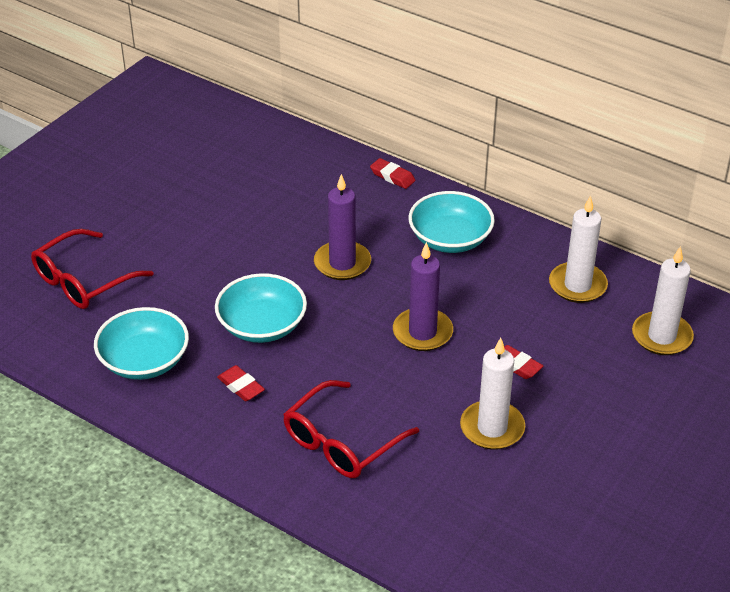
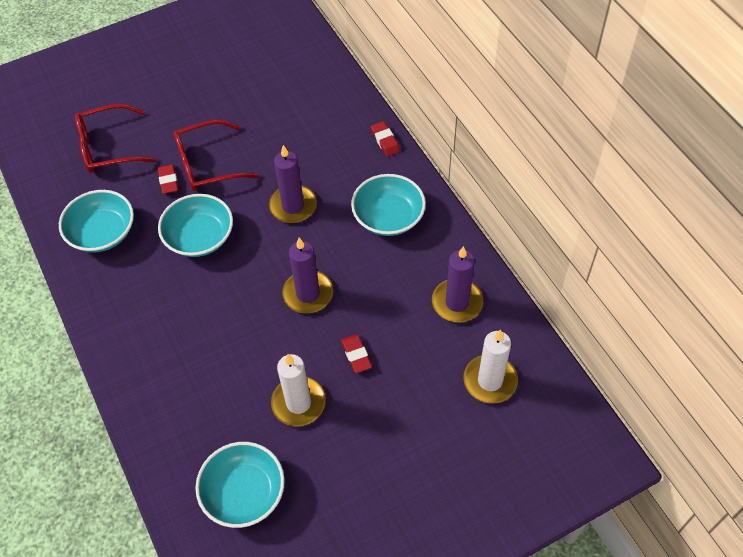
camera: 30 degrees right, 15 degrees up
red eraser [217,365,265,401] -> red eraser moved to [158,164,179,194]
red glasses [283,380,419,478] -> red glasses moved to [174,120,259,191]
white candle [549,195,608,303] -> purple candle [432,246,483,323]
none -> turquoise bowl [195,442,285,528]

